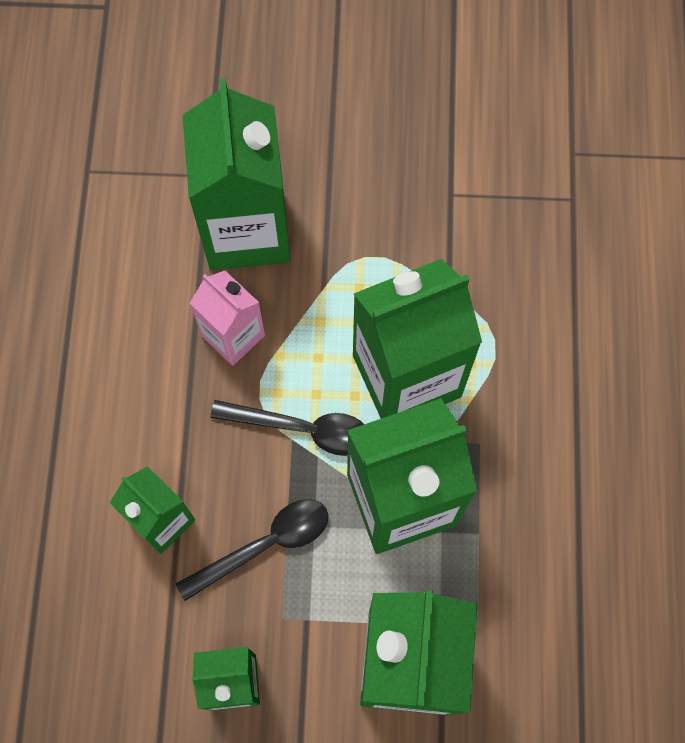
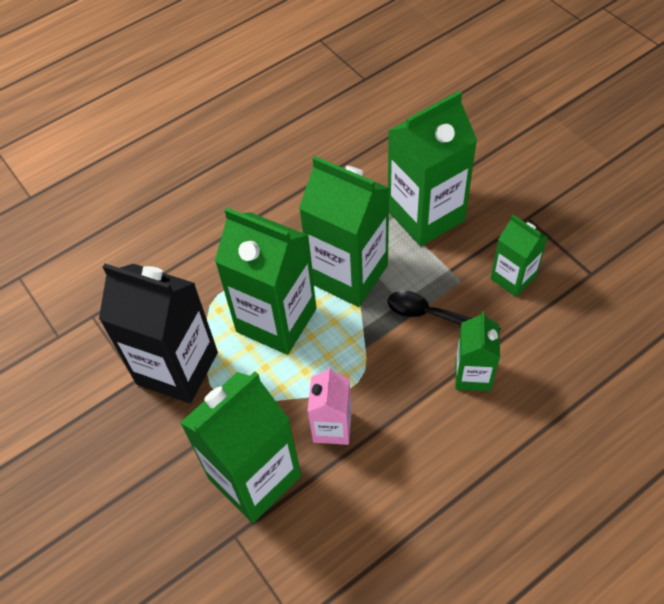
camera: 125 degrees left, 15 degrees down
black spoon [210,400,364,456] -> none
none -> black carton [99,264,218,404]

